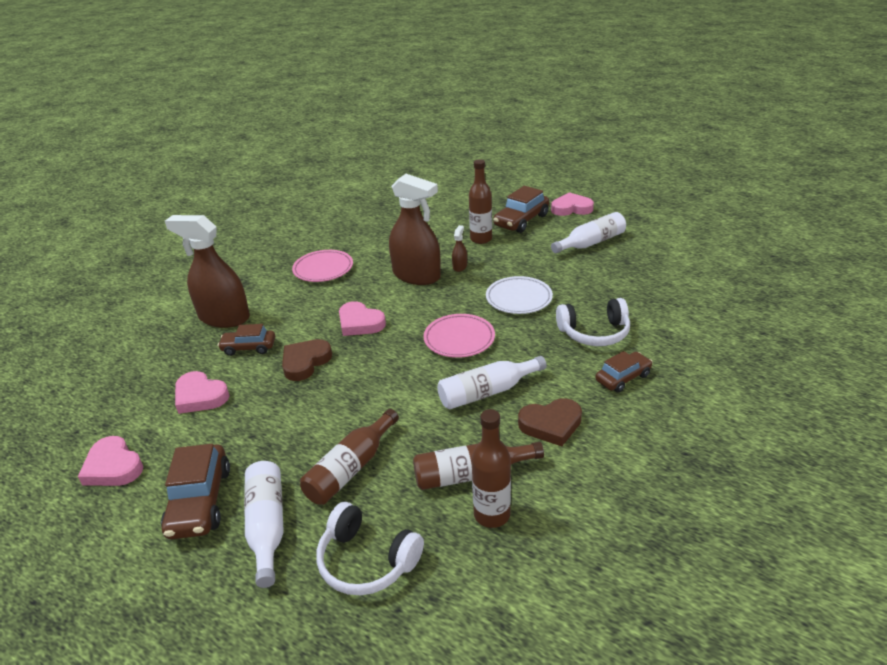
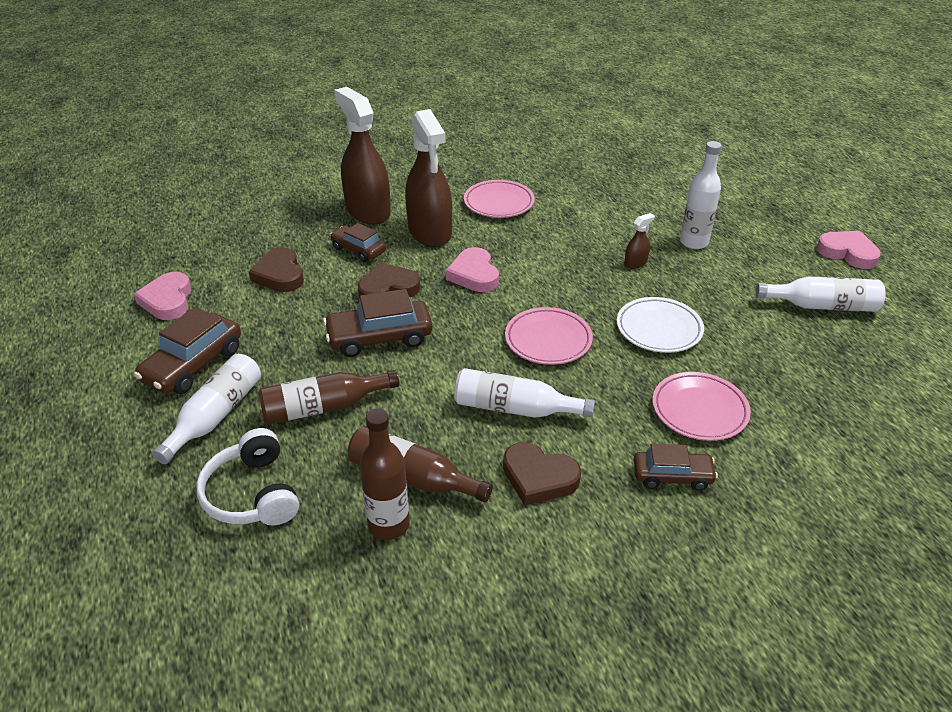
camera: 35 degrees right, 5 degrees up
pink heart [175,371,230,414] -> brown heart [249,247,304,292]
brown spray bottle [389,174,441,285] -> brown spray bottle moved to [405,109,452,247]
brown bottle [469,159,492,244] -> white bottle [680,141,722,249]
brown car [493,186,549,233] -> brown car moved to [323,289,432,357]
white headphones [556,298,630,346] -> pink plate [652,372,751,441]

